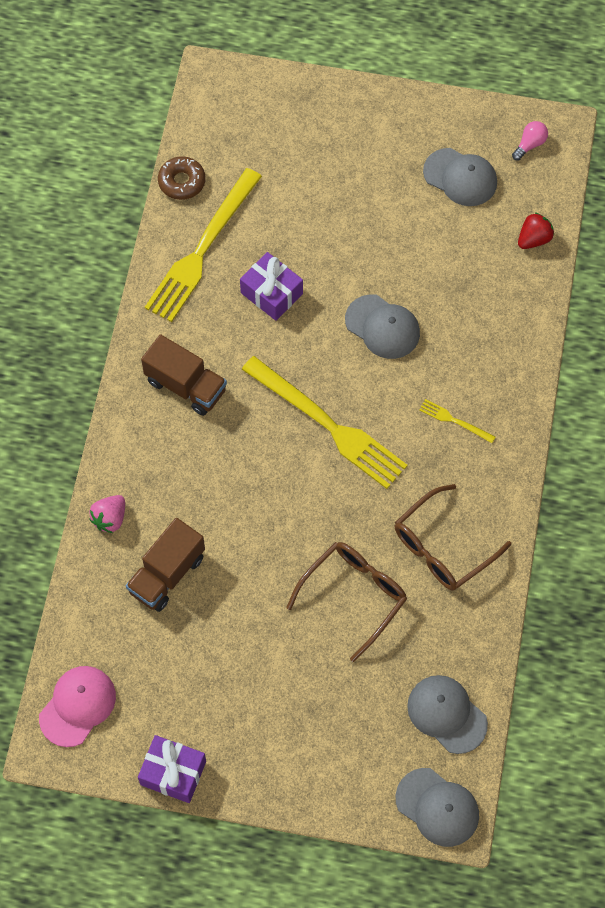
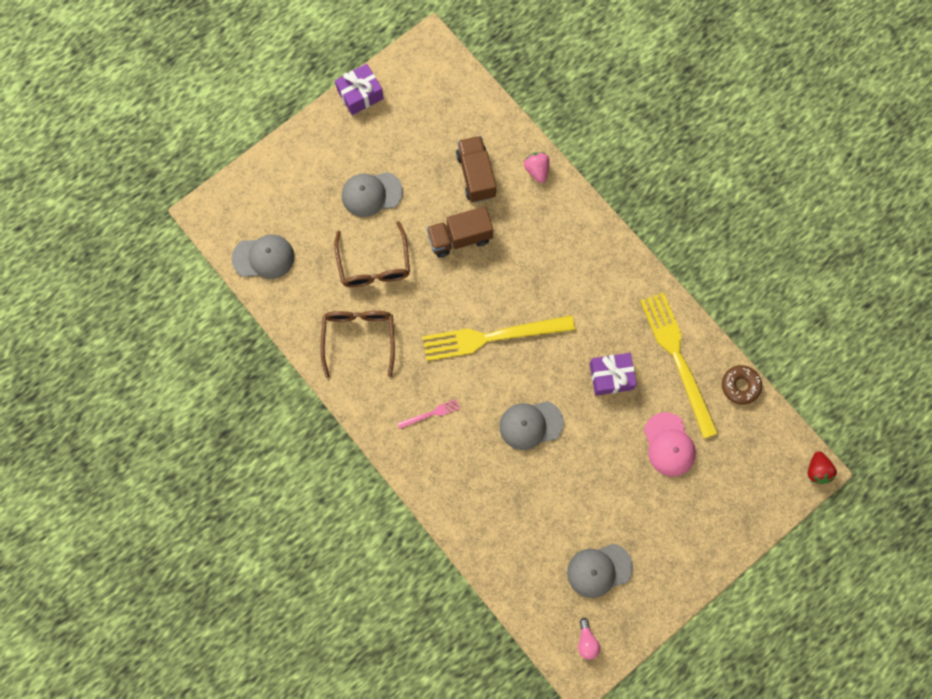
camera: 130 degrees right, 10 degrees up
pink cap [39,666,116,747] -> pink cap moved to [644,412,696,477]
brown truck [141,334,227,416] -> brown truck moved to [426,206,493,258]
grey cap [395,768,479,847] -> grey cap moved to [342,172,403,217]
yellow fork [419,399,496,443] -> pink fork [397,399,460,429]
red strawberry [518,212,554,249] -> red strawberry moved to [807,452,837,484]

